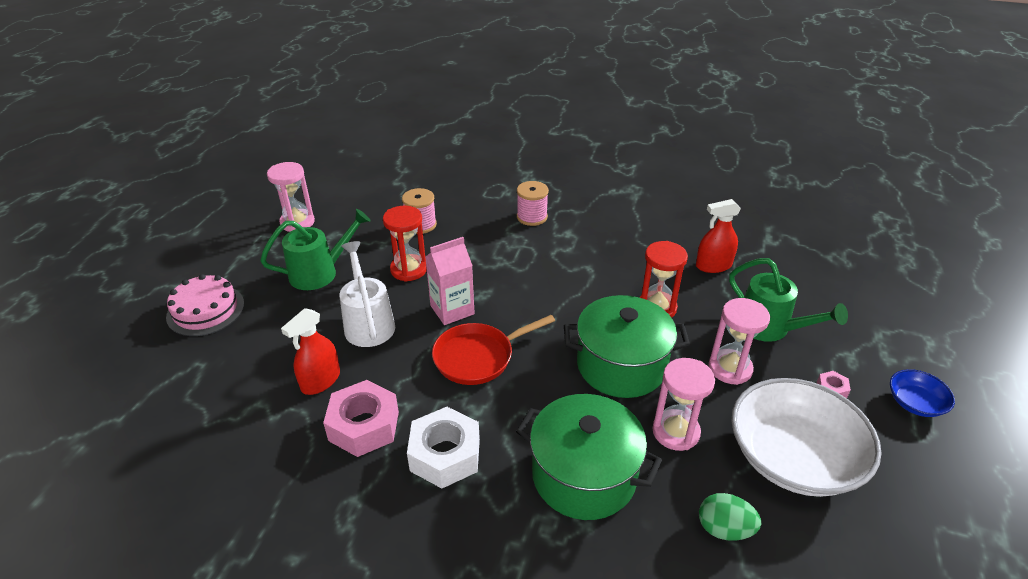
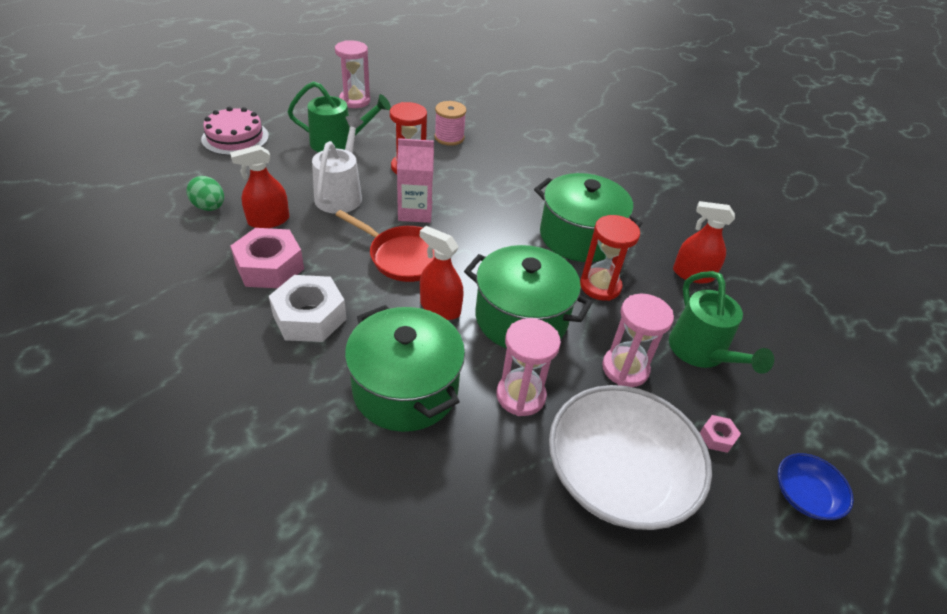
camera: 25 degrees right, 5 degrees up
red pan [432,315,555,385] -> red pan turned 150 degrees counterclockwise [336,210,435,282]
pink spool [517,181,549,226] -> none
green egg [699,493,761,541] -> green egg moved to [186,176,224,211]
none -> red spray bottle [420,226,464,320]
none -> green pot [534,173,642,262]

